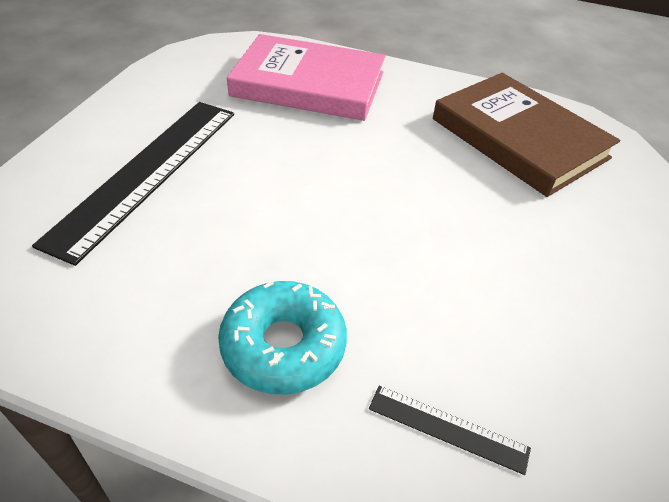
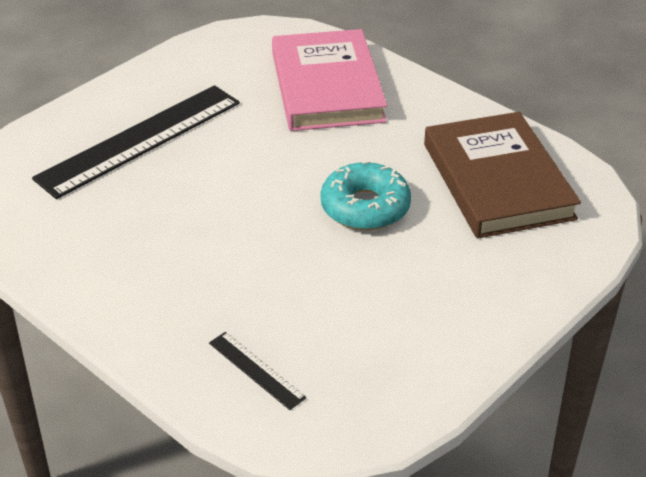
camera: 25 degrees right, 5 degrees down
turquoise donut [218,281,347,395] -> turquoise donut moved to [321,161,411,230]
pink book [227,34,385,121] -> pink book turned 45 degrees clockwise [272,29,387,131]

